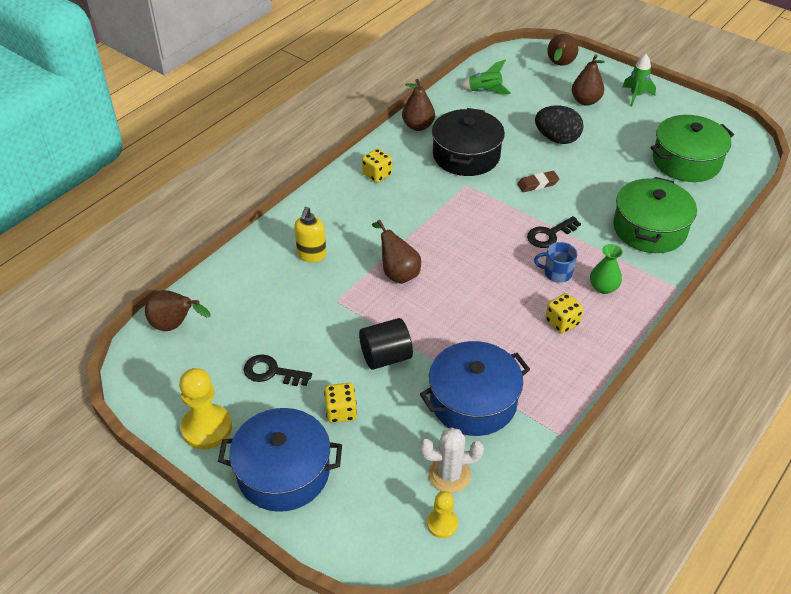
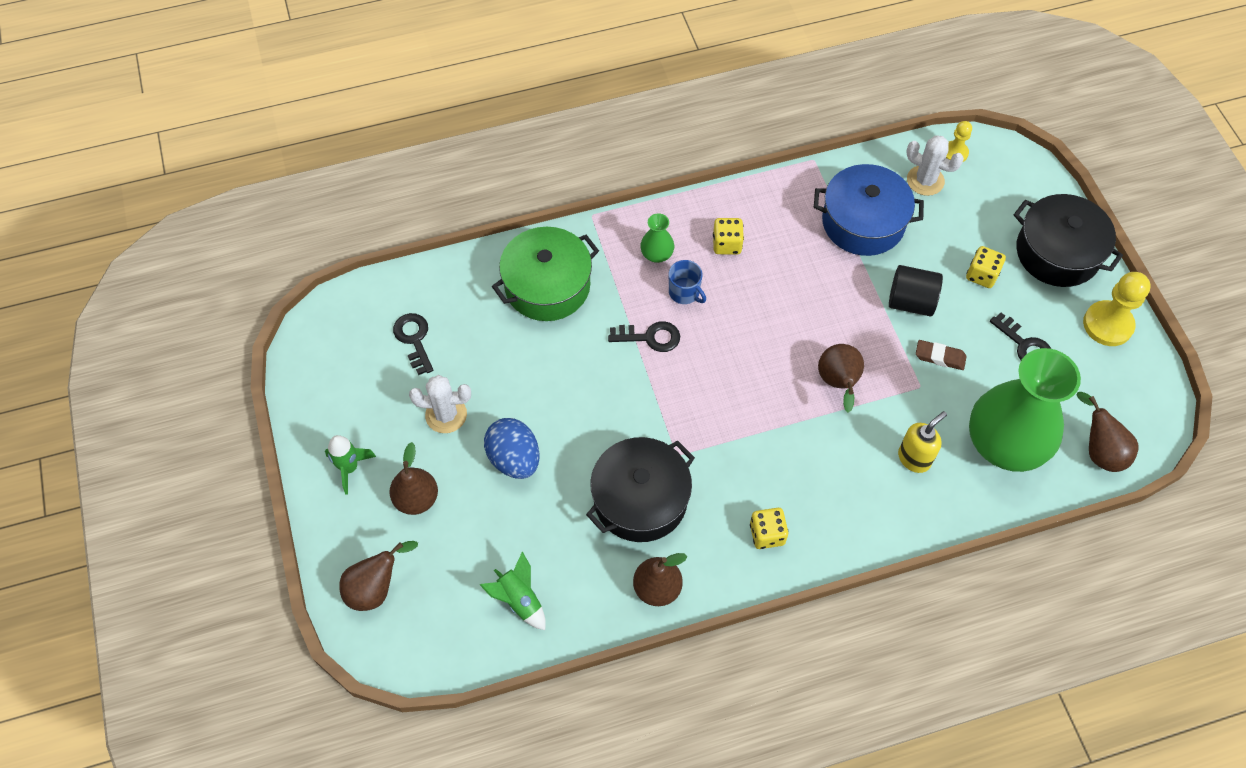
camera: 145 degrees left, 15 degrees up
blue pot [218,408,342,512] -> black pot [1014,194,1123,287]
brown eraser [517,171,559,192] -> brown eraser moved to [916,340,967,370]
black egg [535,105,584,144] -> blue egg [484,418,540,479]
green pot [650,115,734,182] -> black key [393,313,433,375]
none -> white cactus [409,375,471,433]
none -> green vase [969,348,1081,472]

